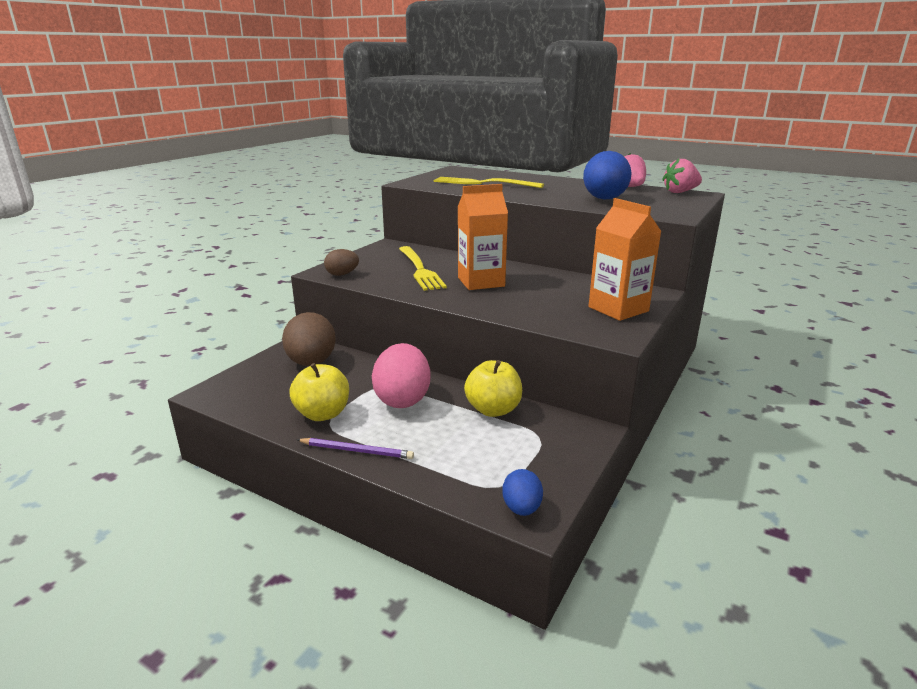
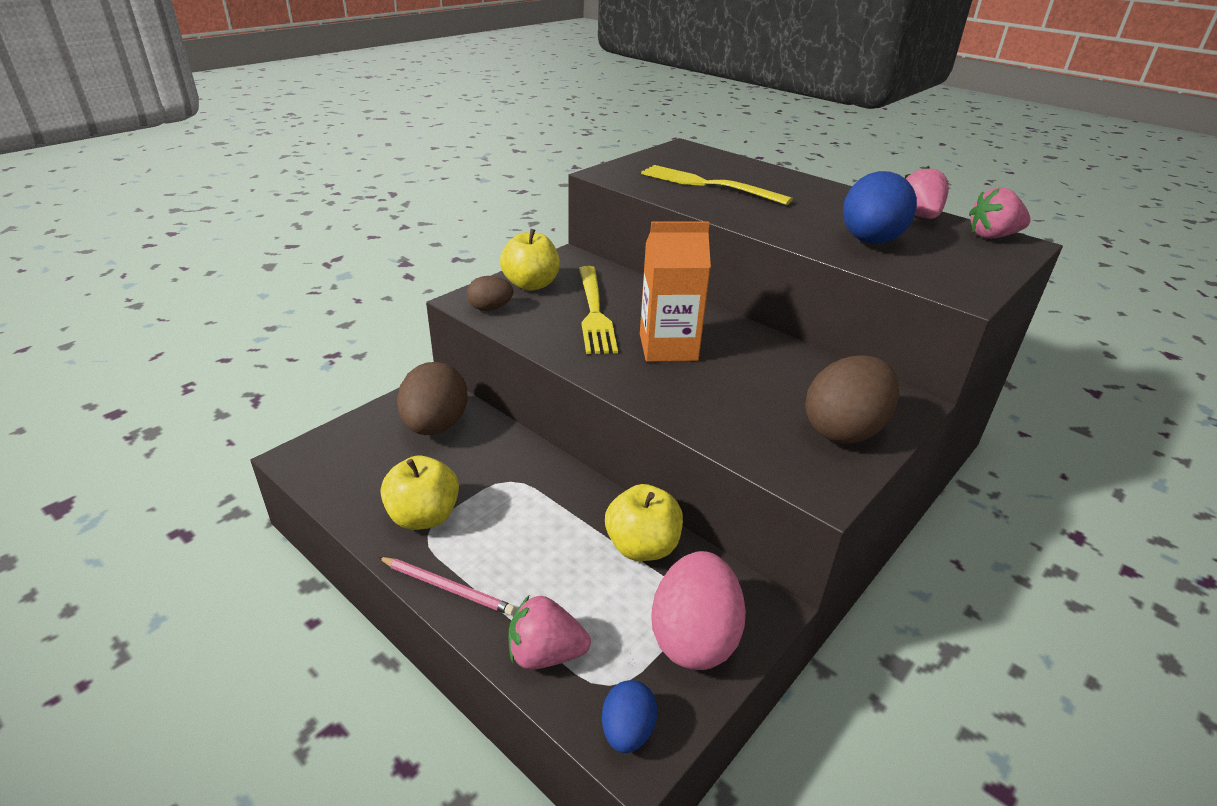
camera: 10 degrees right, 10 degrees up
purple pencil [297,438,414,459] -> pink pencil [378,557,515,615]
pink egg [372,343,431,408] -> pink egg moved to [651,551,746,670]
orange carton [589,198,662,321] -> brown egg [805,355,899,444]
none -> yellow apple [500,229,560,291]
none -> pink strawberry [509,596,591,670]

